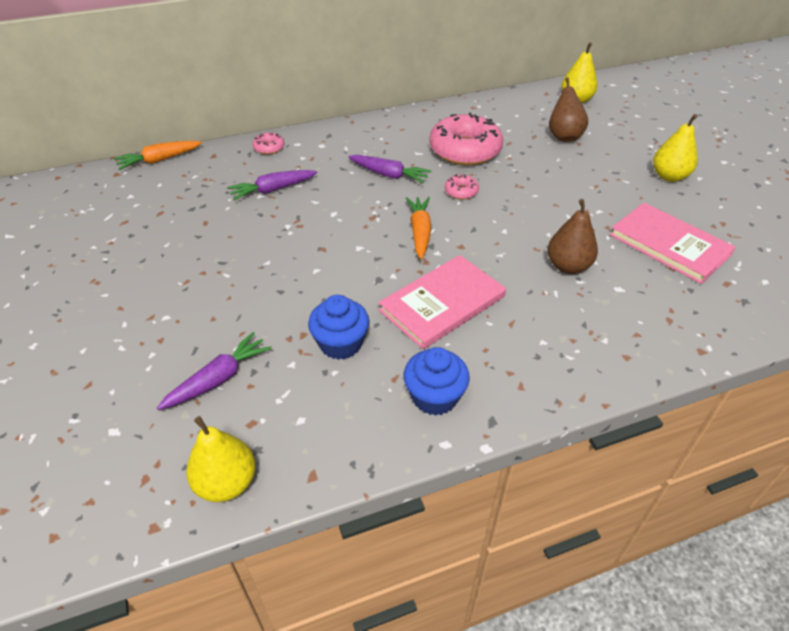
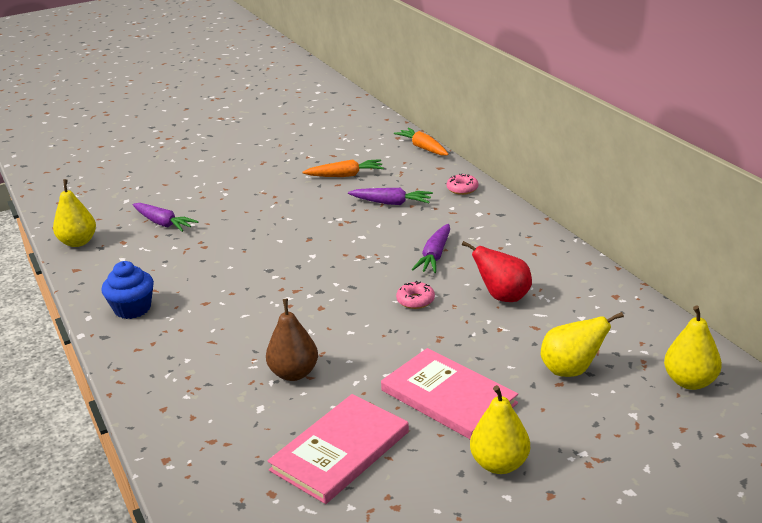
camera: 85 degrees right, 15 degrees down
purple carrot [227,170,317,201] -> purple carrot turned 135 degrees clockwise [348,188,433,205]
blue cupcake [308,295,369,360] -> none
pink book [378,255,506,349] -> pink book moved to [381,348,518,439]
orange carrot [406,197,432,260] -> orange carrot moved to [302,159,384,177]
pink donut [429,112,503,166] -> red pear [462,241,532,302]
brown pear [549,77,588,142] -> yellow pear [541,312,624,377]

